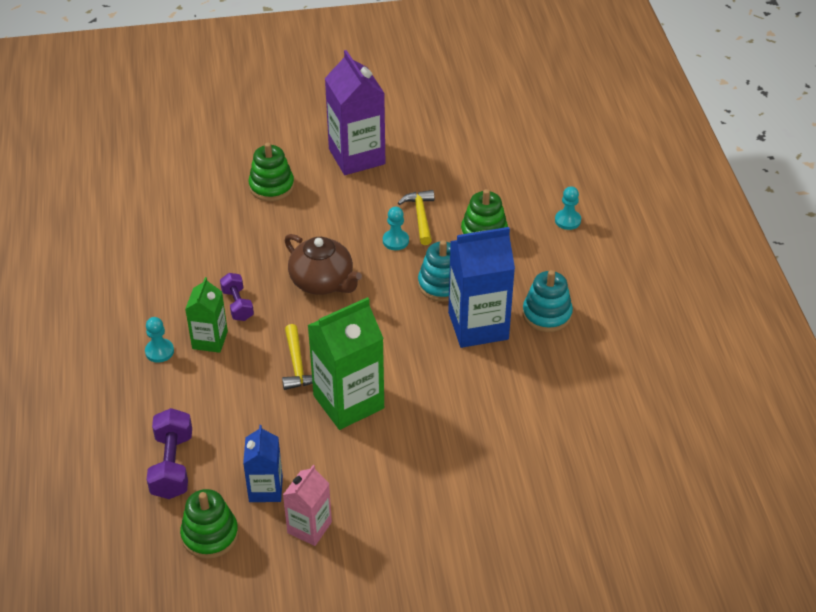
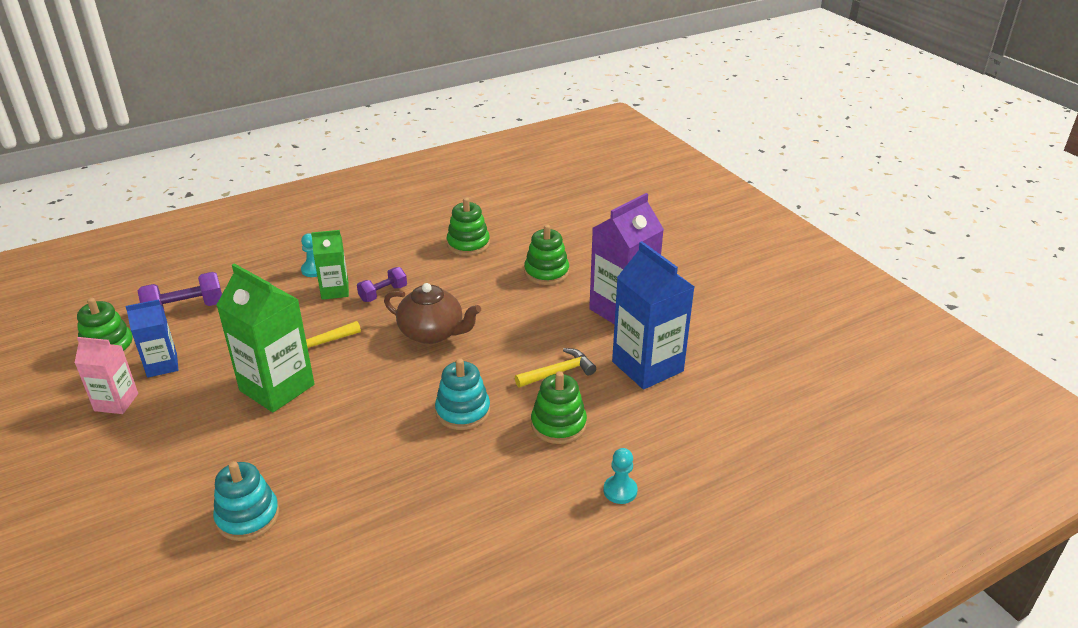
camera: 70 degrees right, 10 degrees down
brown teapot [285,234,362,295] -> brown teapot turned 90 degrees counterclockwise [384,283,481,344]
turquoise pawn [383,207,409,250] -> none
blue carton [448,227,515,348] -> blue carton moved to [612,241,694,390]
turquoise stacking toy [522,270,573,332] -> turquoise stacking toy moved to [213,461,279,541]
none -> green stacking toy [447,198,490,256]

